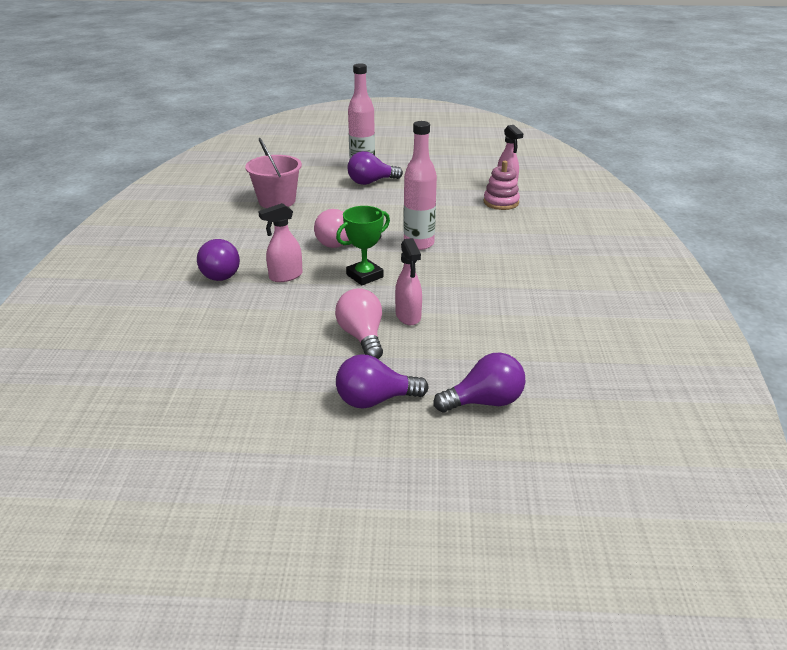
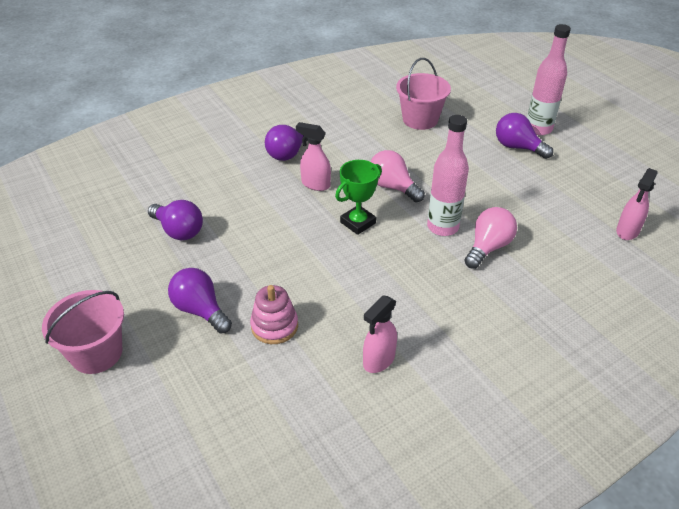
camera: 55 degrees right, 10 degrees up
pink light bulb [335,288,383,359] -> pink light bulb moved to [464,207,517,269]
green trophy [336,206,390,285] -> green trophy turned 60 degrees counterclockwise [335,160,382,235]
pink spray bottle [395,238,422,325] -> pink spray bottle moved to [363,295,397,373]
purple light bulb [434,353,525,413] -> purple light bulb moved to [148,200,203,240]
pink stacking toy [483,161,520,210] -> pink stacking toy moved to [250,285,298,344]
none -> pink bucket [42,290,124,374]

